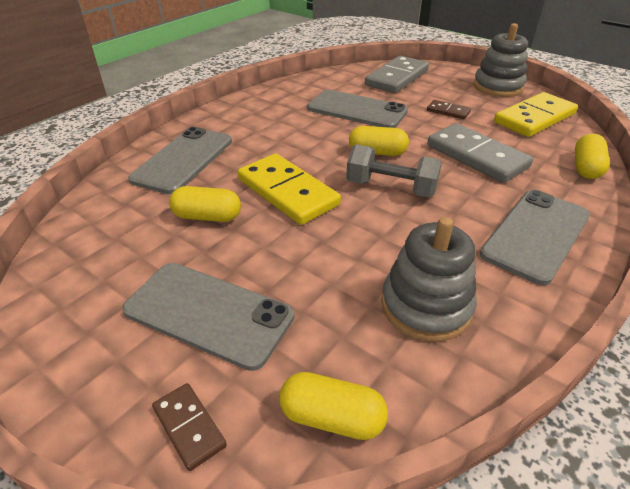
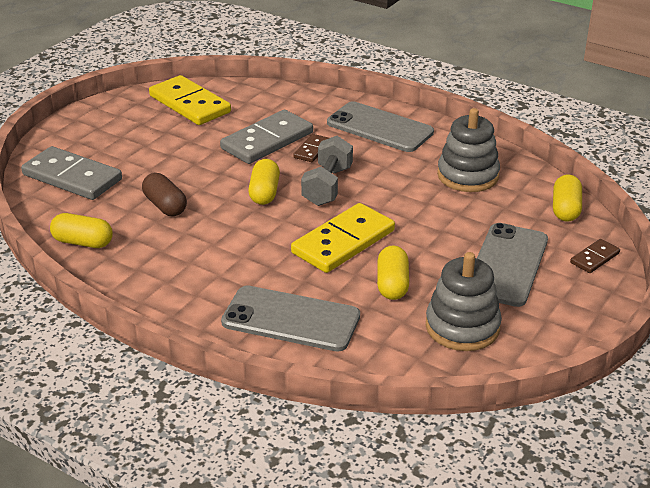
camera: 95 degrees left, 5 degrees down
grey phone [307,89,408,128] -> brown capsule [142,173,187,216]
brown domino [427,100,471,119] -> brown domino moved to [293,134,329,162]
grey stacking toy [473,23,528,97] -> grey stacking toy moved to [426,252,502,351]
yellow capsule [575,134,610,179] -> yellow capsule moved to [50,213,113,248]

